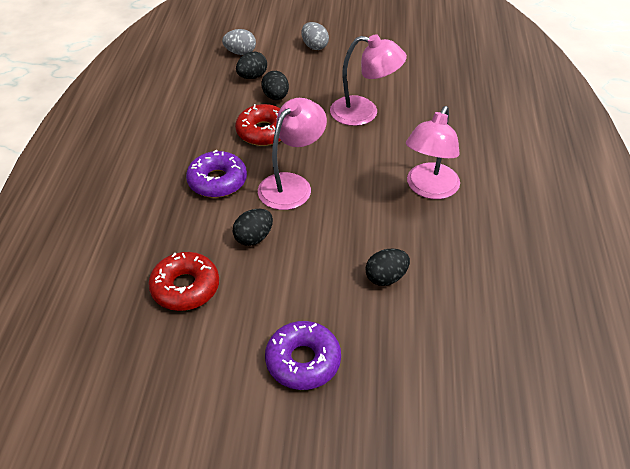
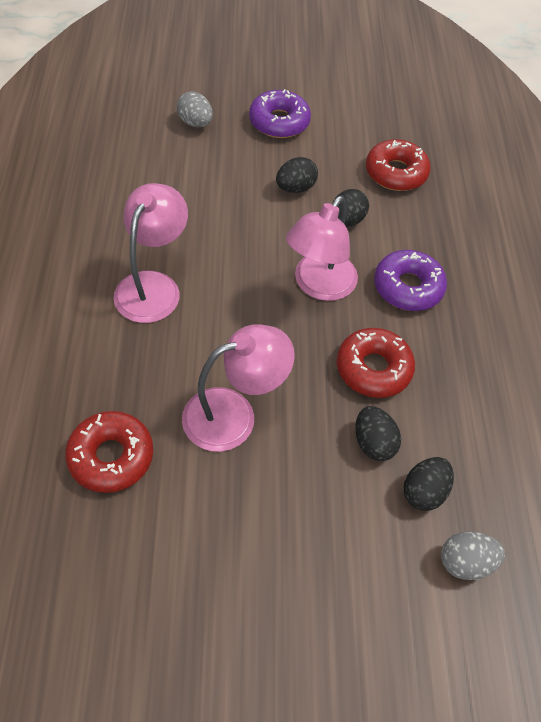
camera: 170 degrees right, 10 degrees up
grey egg [301,22,329,50] -> grey egg moved to [177,91,213,127]
pink lamp [330,34,407,126] -> pink lamp turned 150 degrees clockwise [182,324,295,452]
black egg [365,248,410,286] -> black egg moved to [276,157,318,193]
none -> red donut [65,411,153,493]

